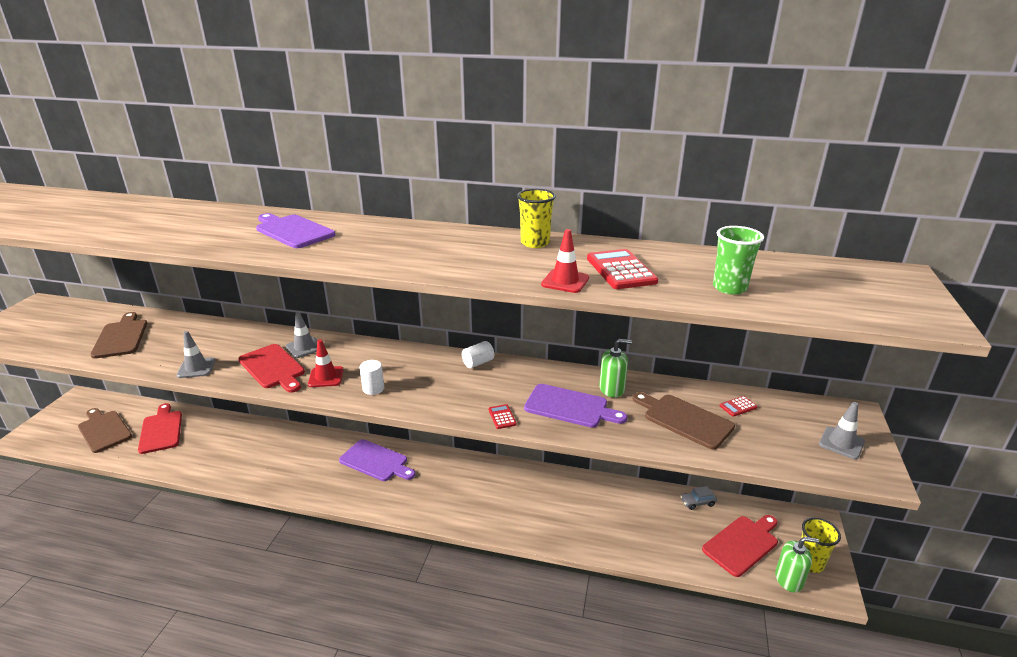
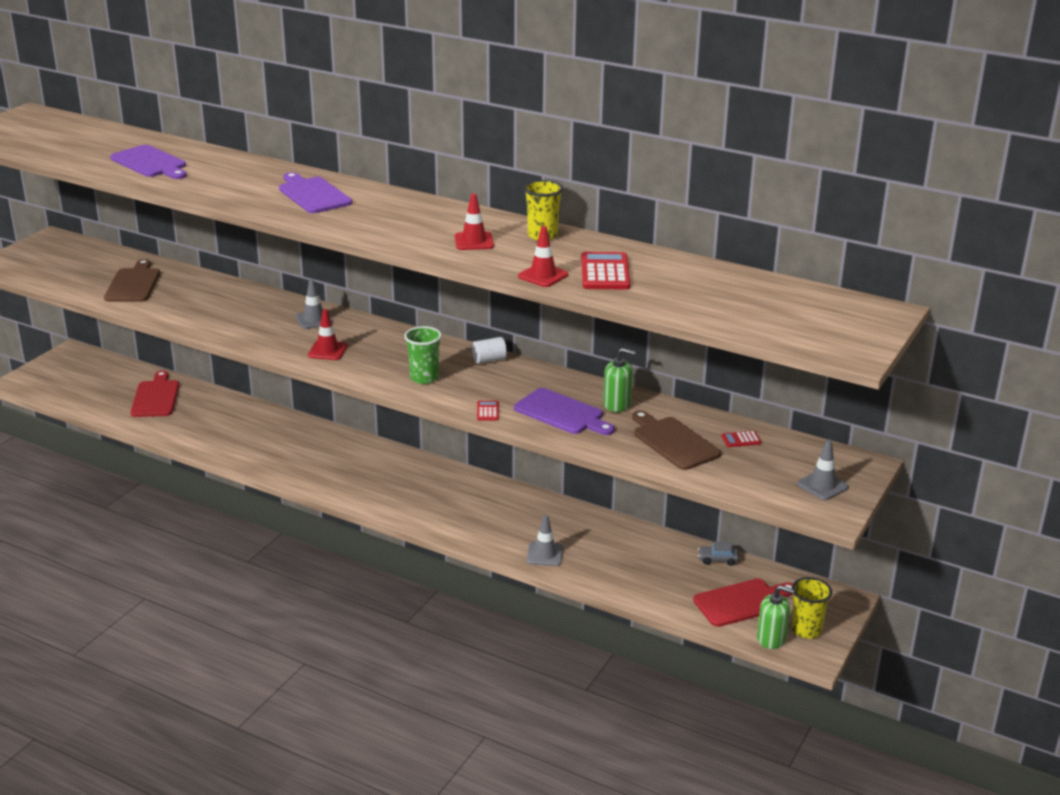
camera: 15 degrees right, 0 degrees up
brown cutting board [78,408,132,453] -> none
grey traffic cone [177,331,216,378] -> grey traffic cone moved to [527,515,563,566]
red cutting board [238,344,305,393] -> none
purple cutting board [339,439,415,481] -> purple cutting board moved to [110,145,187,179]
white cylinder [359,360,384,395] -> none
green cup [713,226,764,295] -> green cup moved to [404,326,442,384]
none -> red traffic cone [455,193,494,250]

